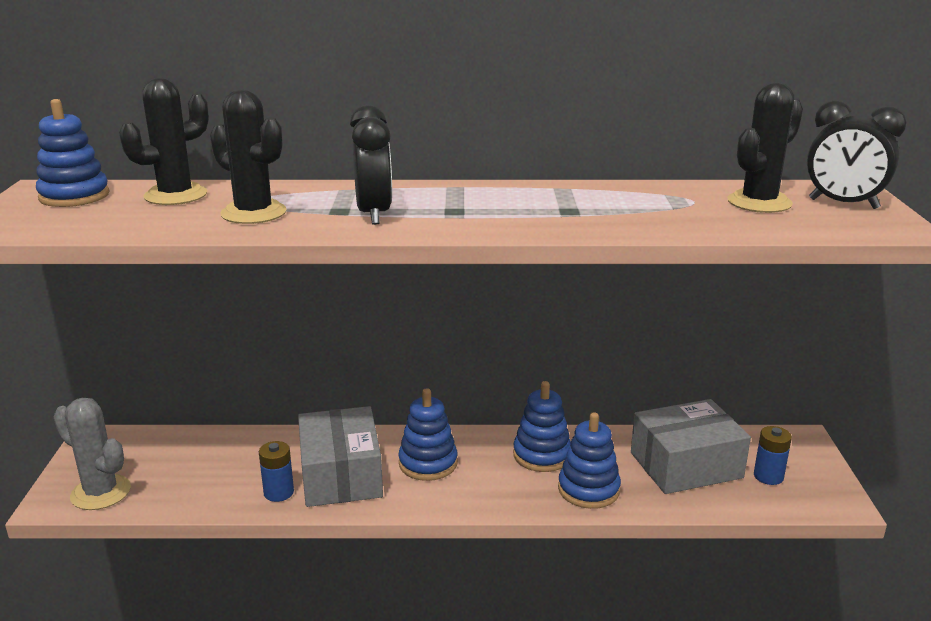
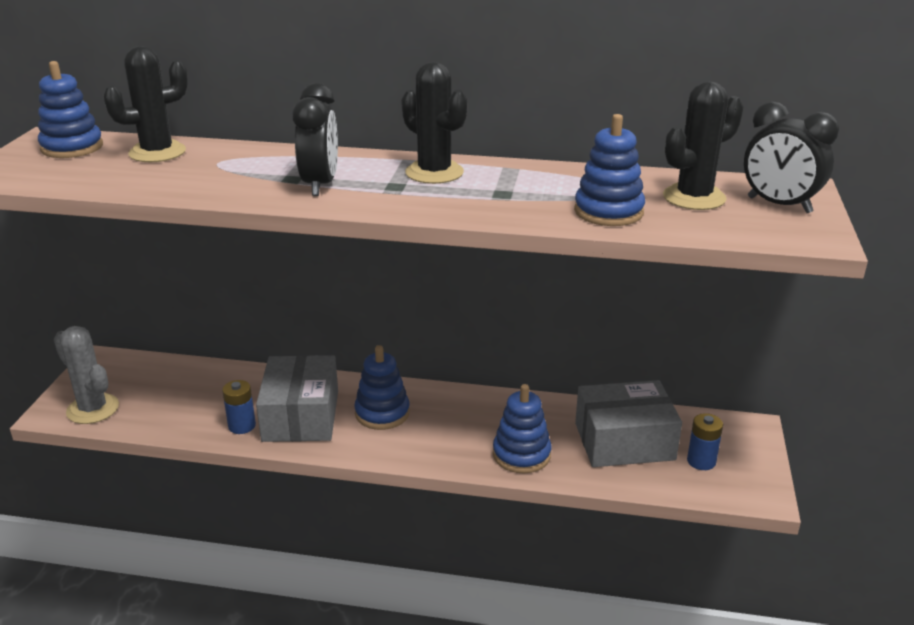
camera: 10 degrees right, 5 degrees up
black cactus [210,89,287,224] -> black cactus moved to [401,62,468,184]
blue stacking toy [513,381,571,472] -> blue stacking toy moved to [574,114,645,226]

